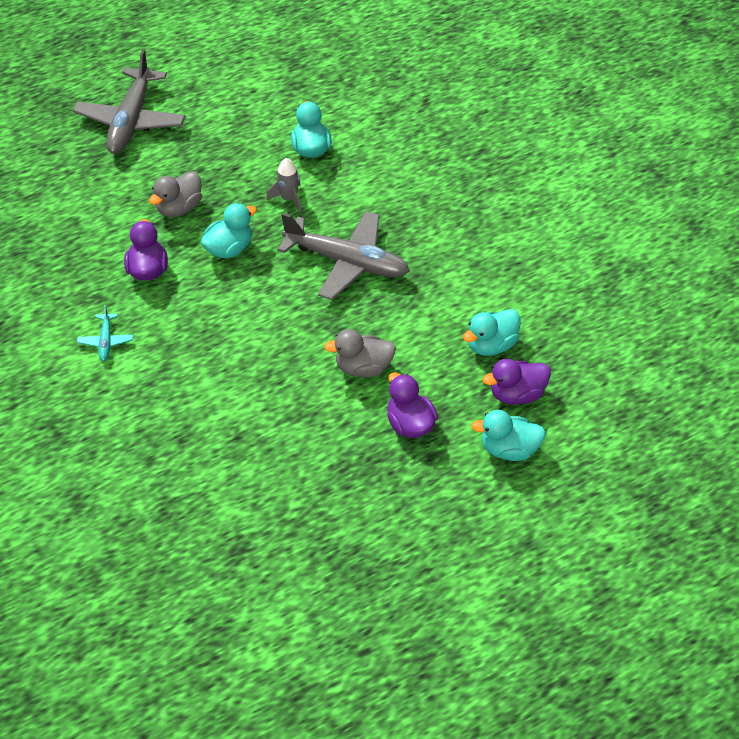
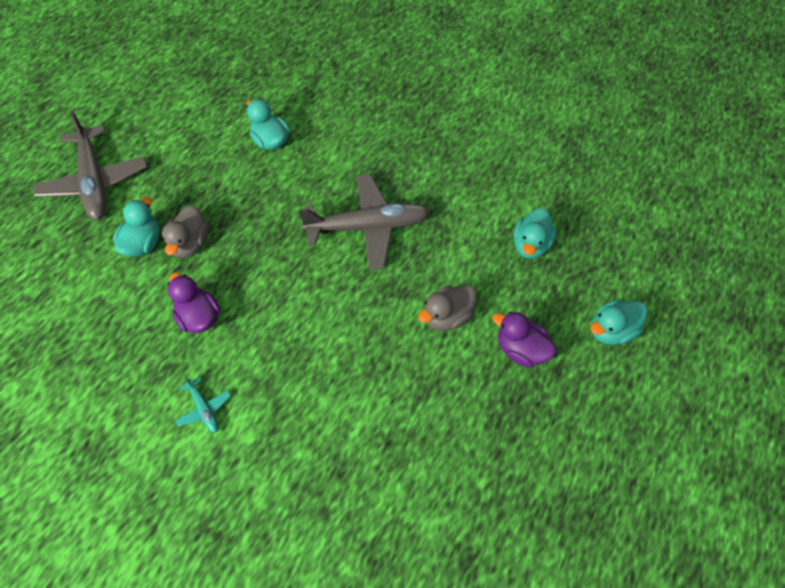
camera: 30 degrees left, 10 degrees up
turquoise duck [201,203,257,258] -> turquoise duck moved to [113,197,160,257]
grey rocket [266,158,301,213] -> none
purple duck [483,358,551,405] -> none

